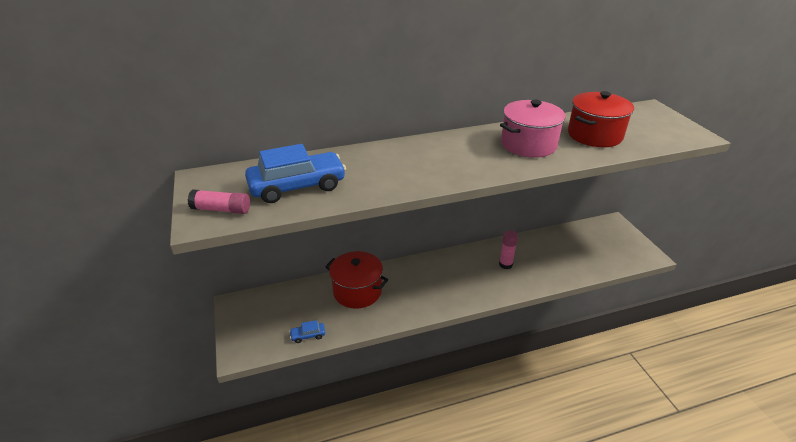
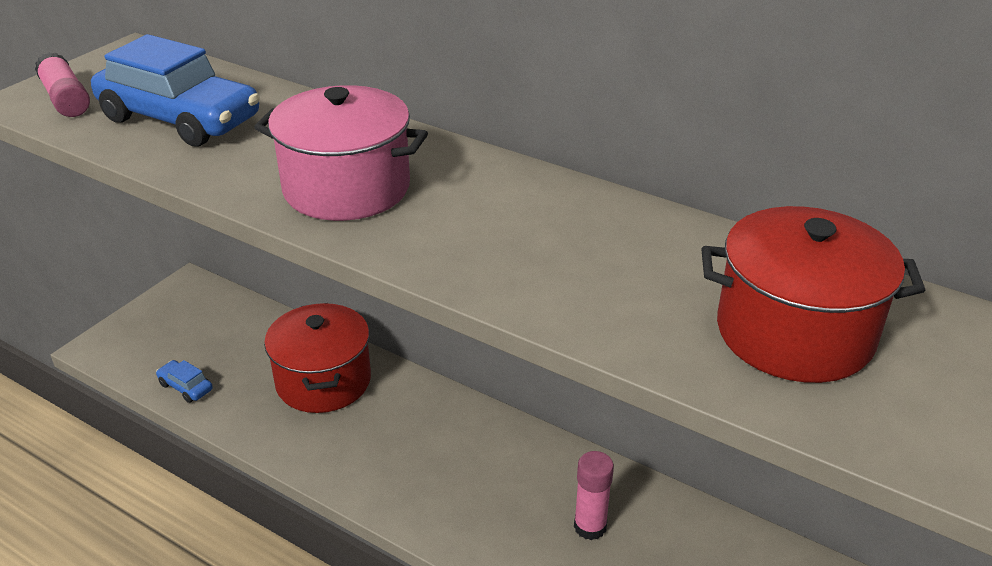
camera: 50 degrees right, 0 degrees up
pink pot [500,100,566,158] -> pink pot moved to [254,85,428,221]

